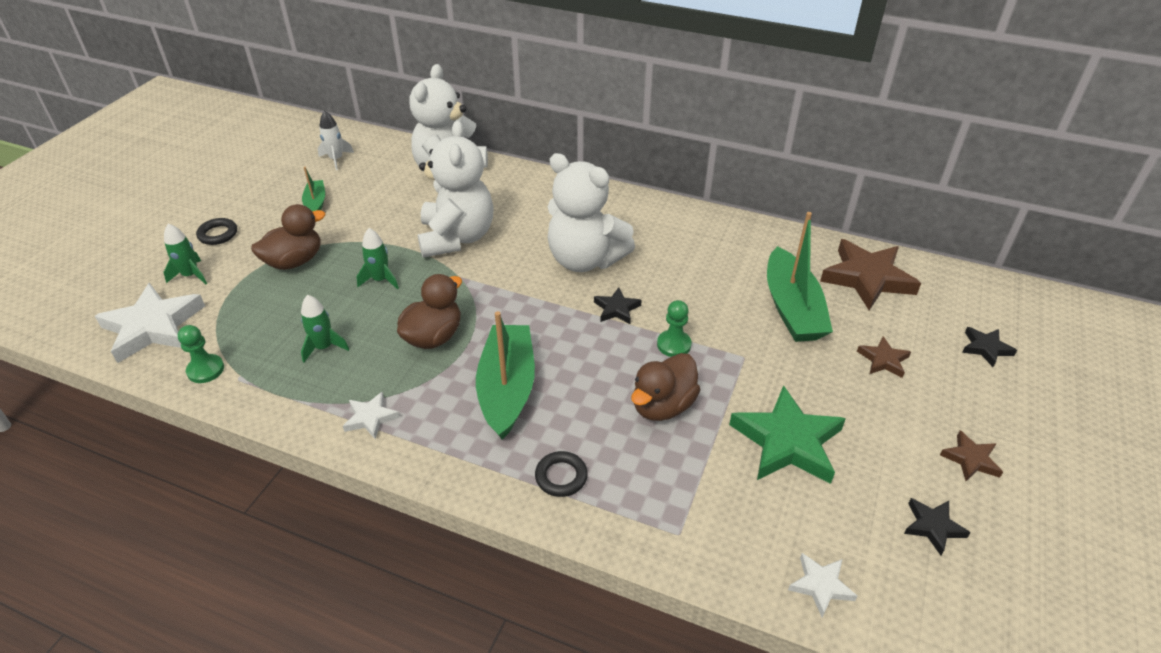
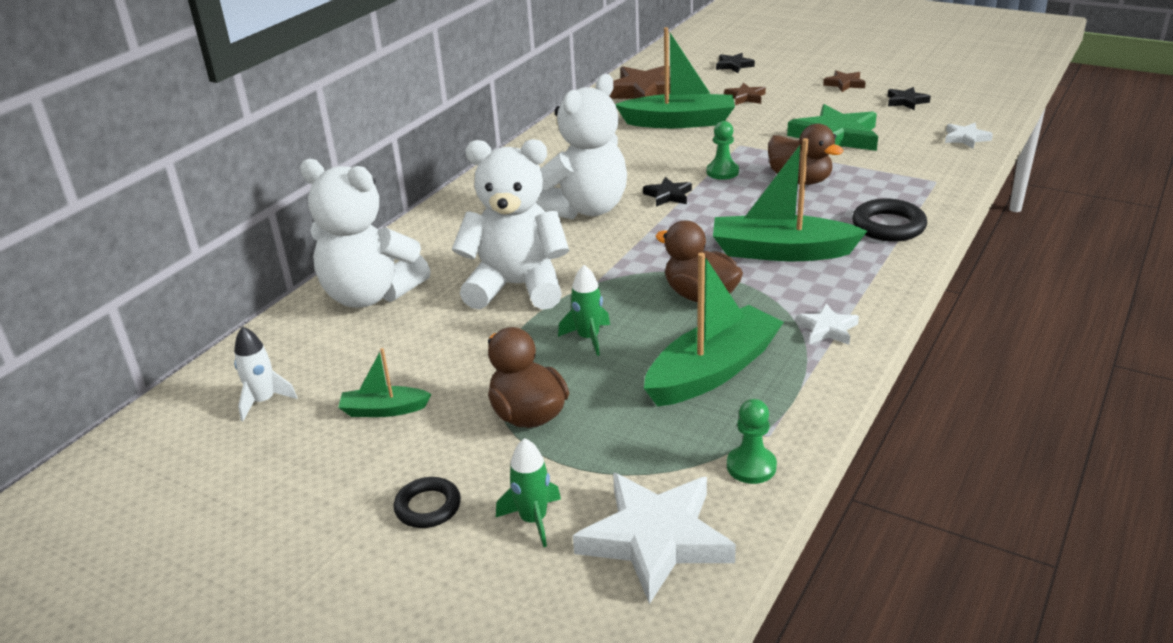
camera: 80 degrees left, 10 degrees down
green rocket [301,295,349,363] -> green boat [644,253,784,406]
black ring [535,451,588,497] -> black ring [852,198,927,242], size x1.51

